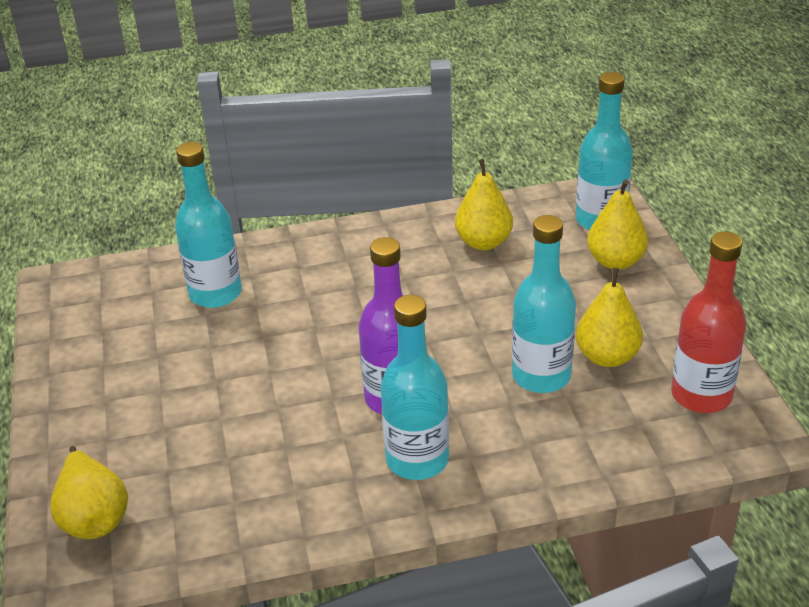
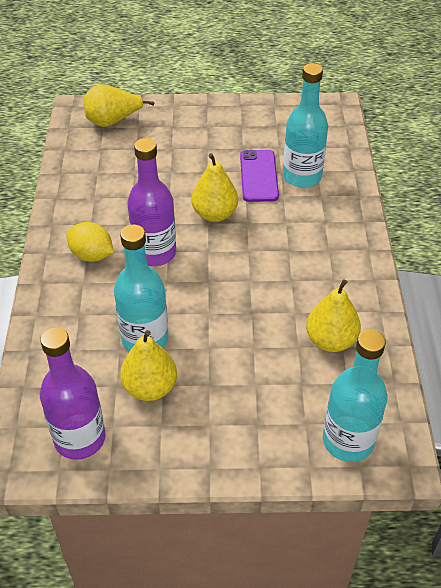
camera: 100 degrees right, 10 degrees up
turquoise bottle [381,295,449,480] -> yellow lemon [66,222,114,262]
yellow pear [587,180,648,270] -> yellow pear moved to [191,153,238,222]
red bottle [671,232,747,413] -> purple bottle [40,327,106,460]
none -> purple phone [240,150,279,202]

